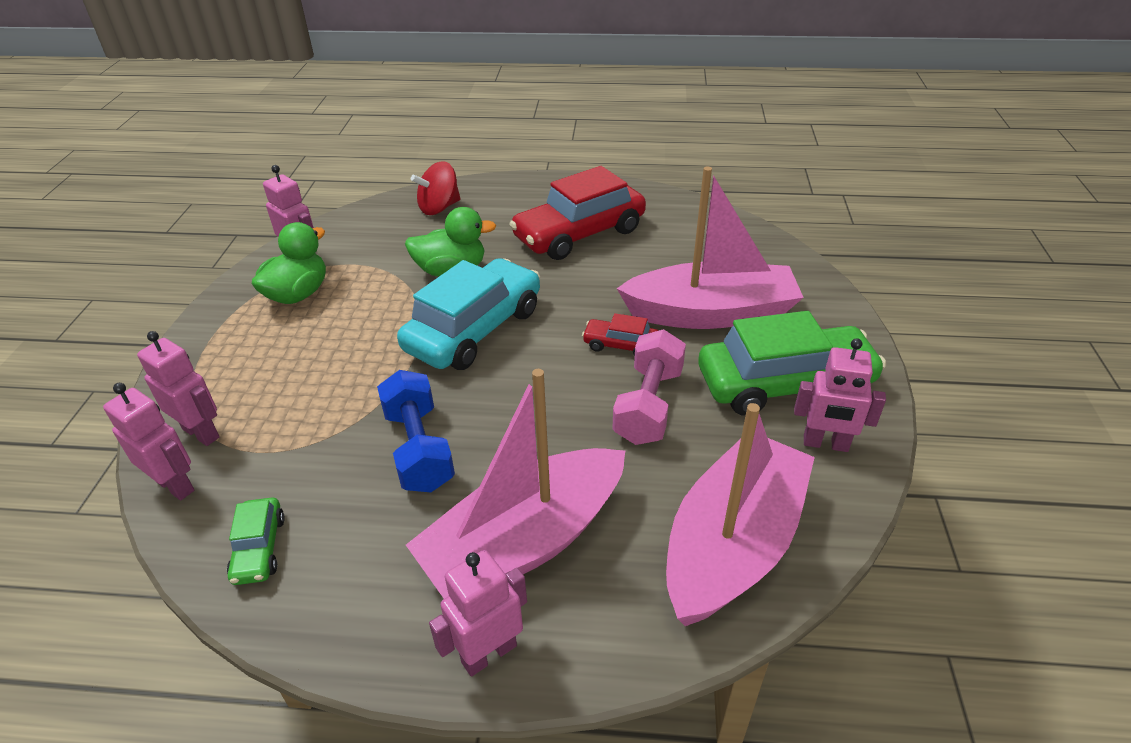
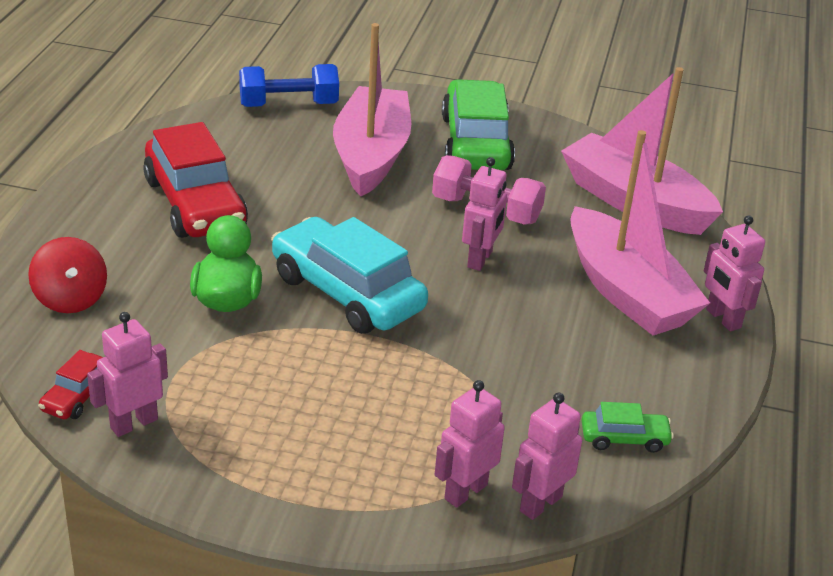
camera: 85 degrees left, 5 degrees down
green duck [252,222,326,304] -> none
blue dumbbell [377,370,455,492] -> blue dumbbell moved to [239,64,339,107]
red car [582,313,659,356] -> red car moved to [38,350,103,420]
pink robot [794,338,886,452] -> pink robot moved to [462,157,507,271]

